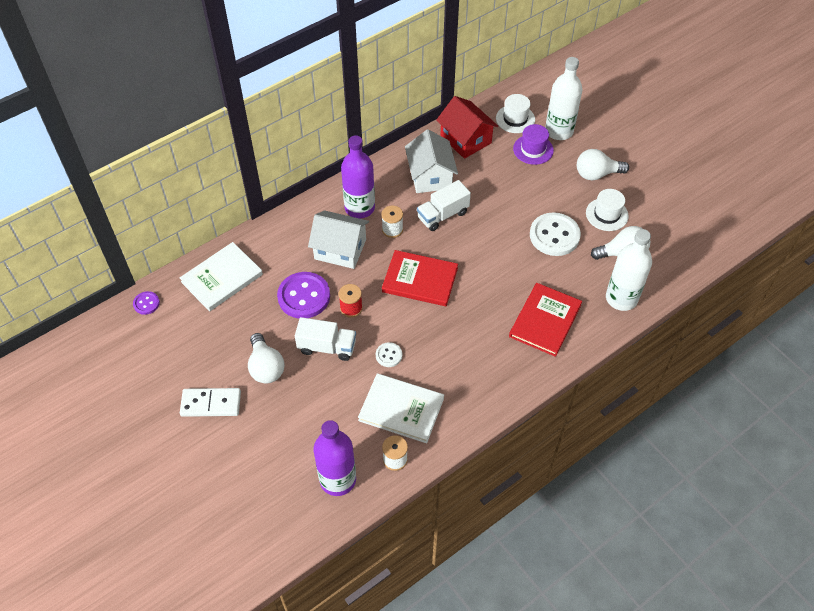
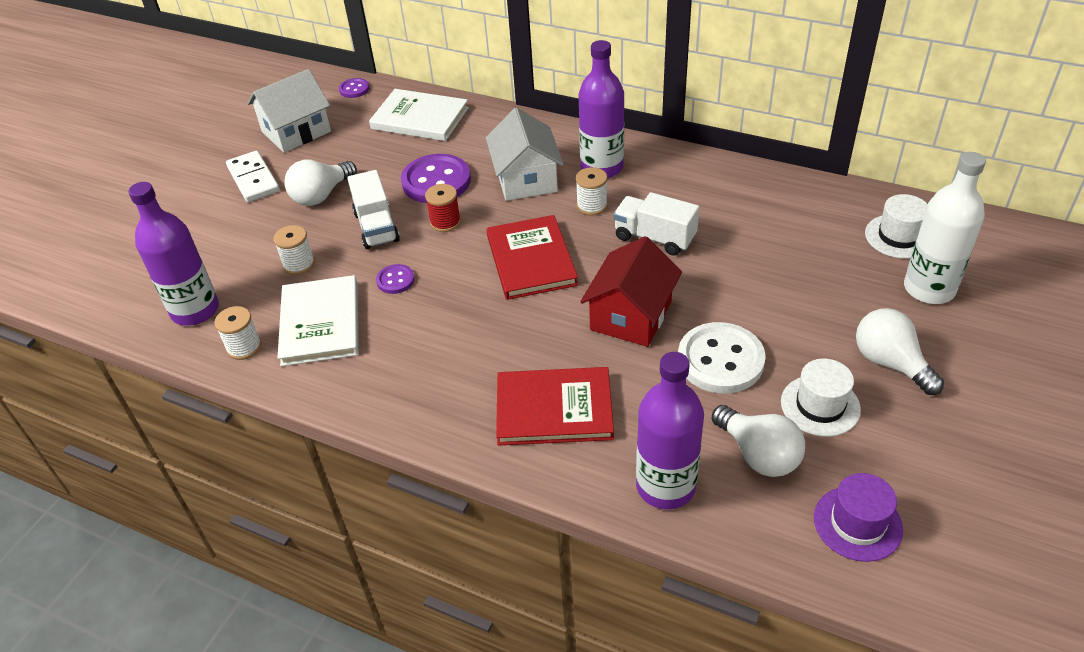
camera: 65 degrees right, 10 degrees down
white button [376,342,402,367] -> purple button [376,264,415,294]
white house [405,129,458,193] -> white house moved to [247,69,331,153]
red house [436,96,498,159] -> red house moved to [580,236,682,347]
purple hat [513,124,554,165] -> purple hat moved to [814,473,903,562]
white bottle [606,229,652,311] -> purple bottle [636,352,704,509]
none -> white spool [273,225,315,275]

